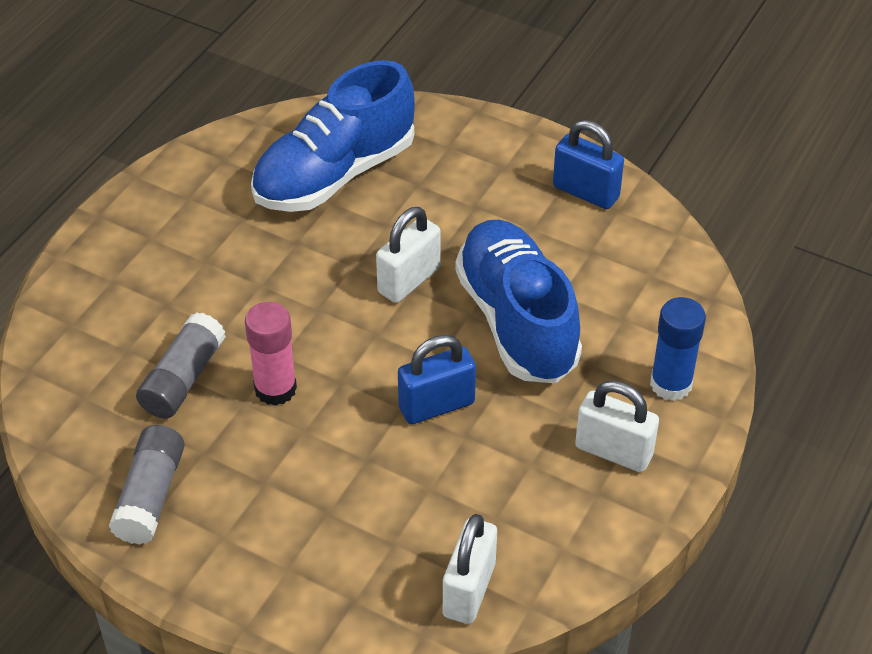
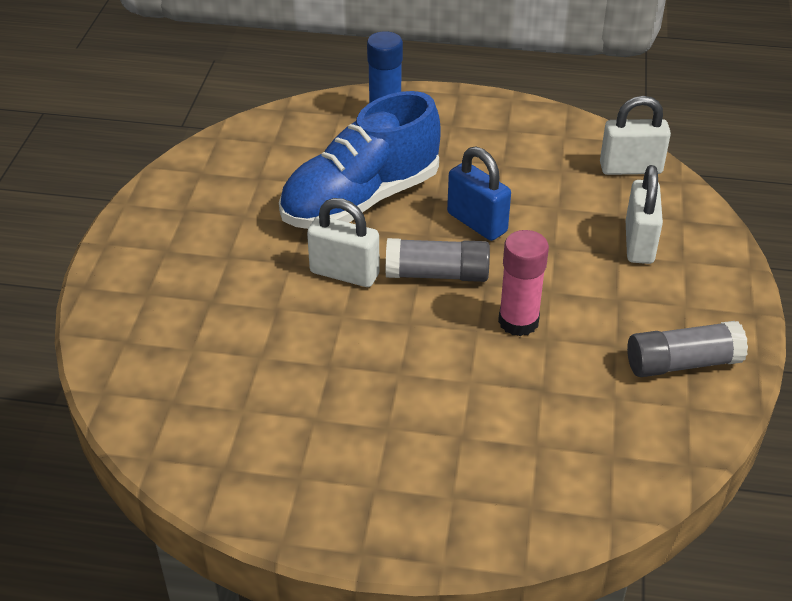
camera: 110 degrees left, 5 degrees down
grey glue stick [136,312,226,419] -> grey glue stick moved to [386,238,490,282]
blue shoe [251,60,415,212] -> none
blue padlock [553,120,624,209] -> none
white padlock [575,381,659,472] -> white padlock moved to [626,165,663,264]

